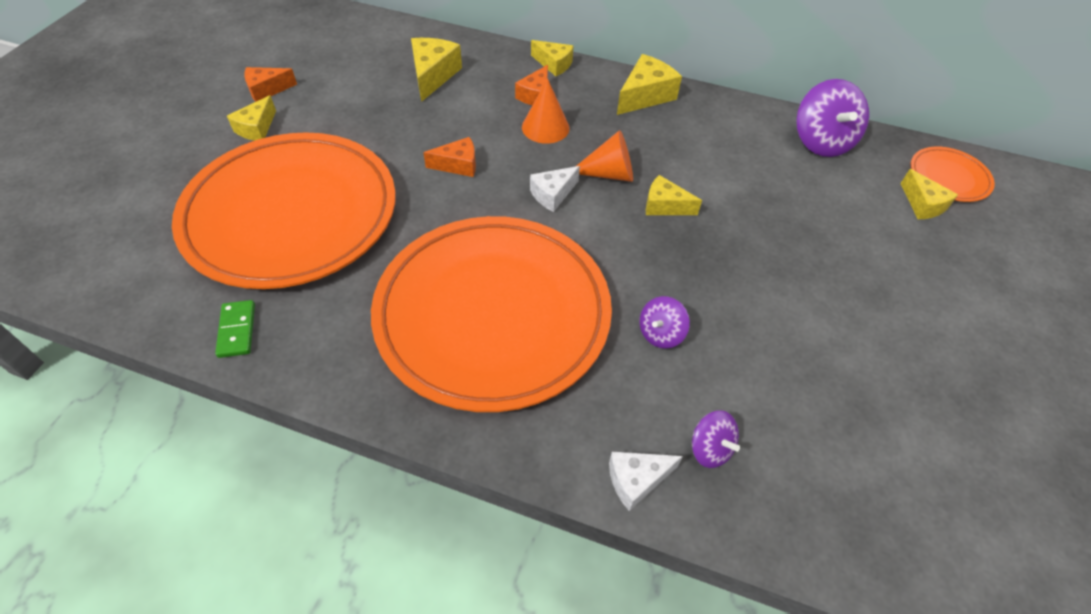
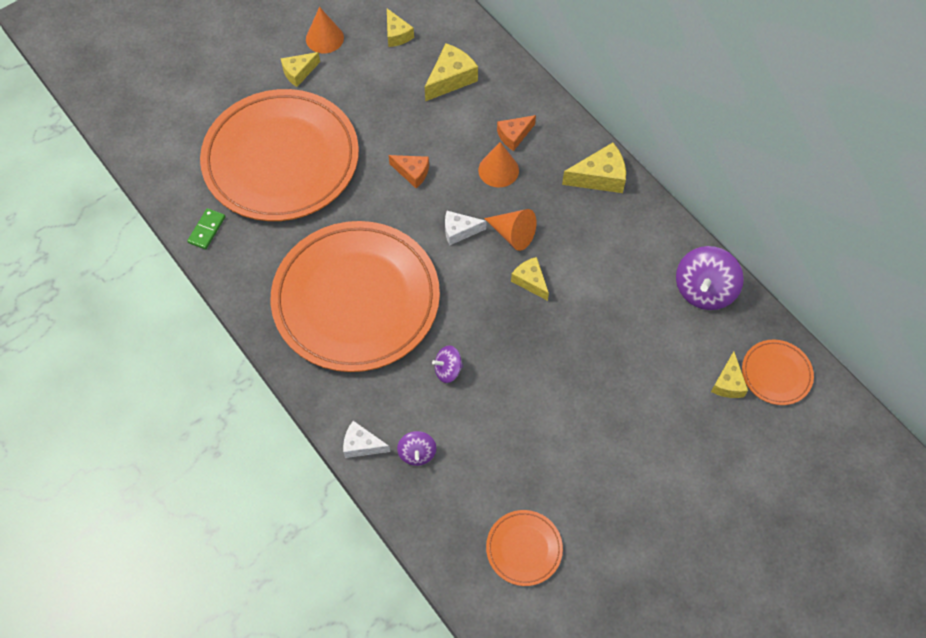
camera: 35 degrees right, 10 degrees up
orange cheese [244,67,297,102] -> orange cone [306,7,344,53]
yellow cheese [531,40,574,76] -> yellow cheese moved to [387,8,414,47]
none -> orange plate [486,510,563,586]

